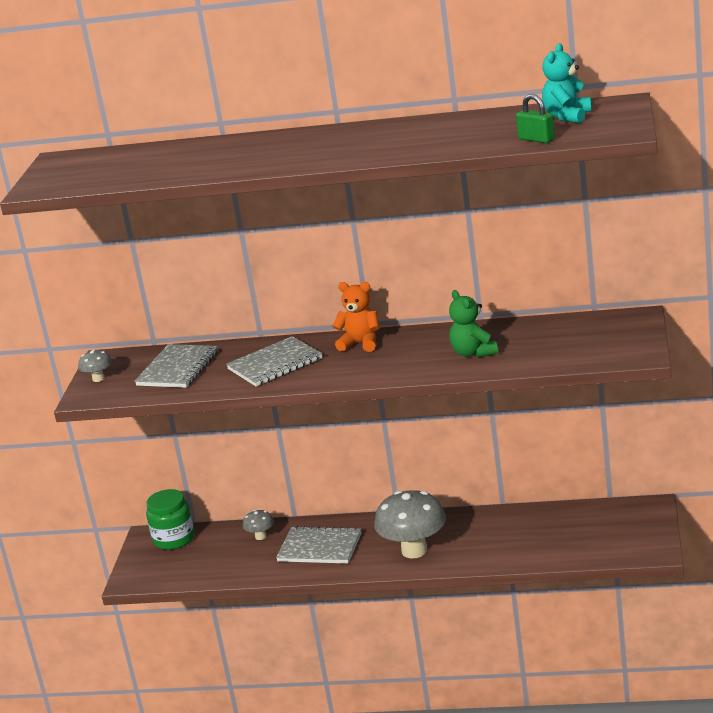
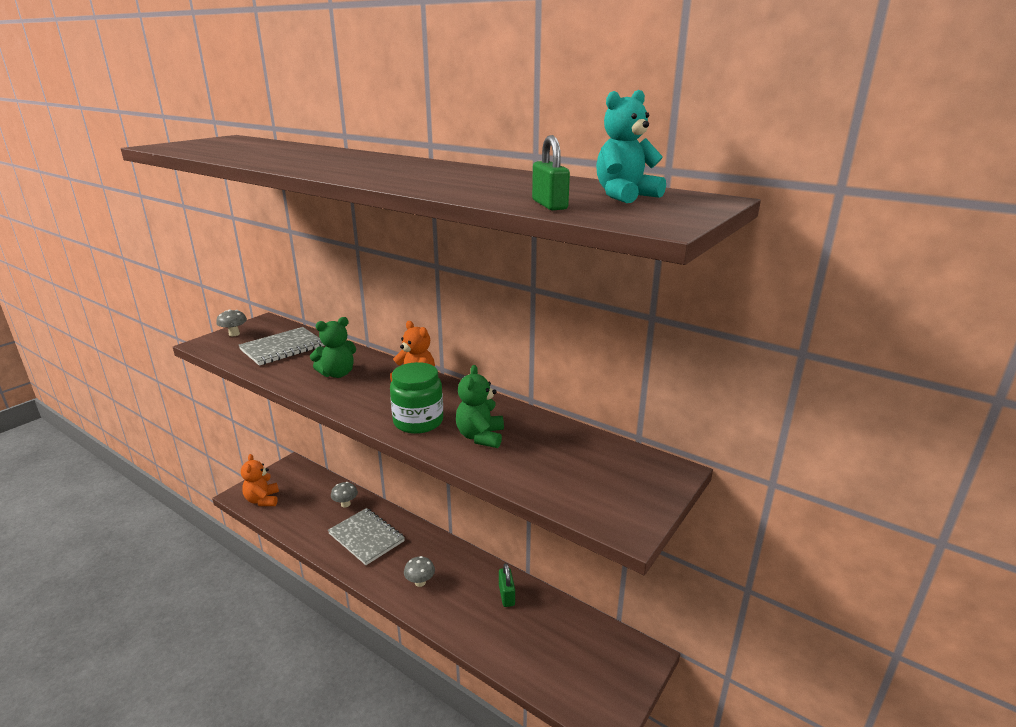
camera: 25 degrees right, 0 degrees up
green jar [146,489,194,550] -> green jar moved to [390,362,443,434]
grey notebook [226,336,322,386] -> green teddy bear [310,317,356,378]
grey mushroom [374,490,446,558] -> grey mushroom [404,556,435,587], size x0.46
none -> orange teddy bear [241,454,279,506]
none -> green padlock [499,563,515,607]

